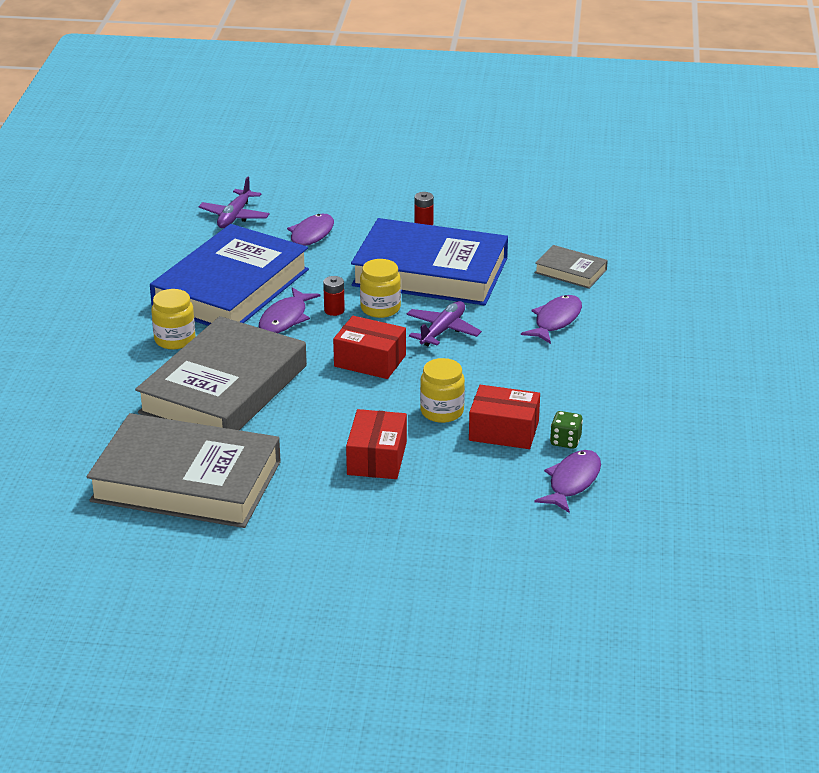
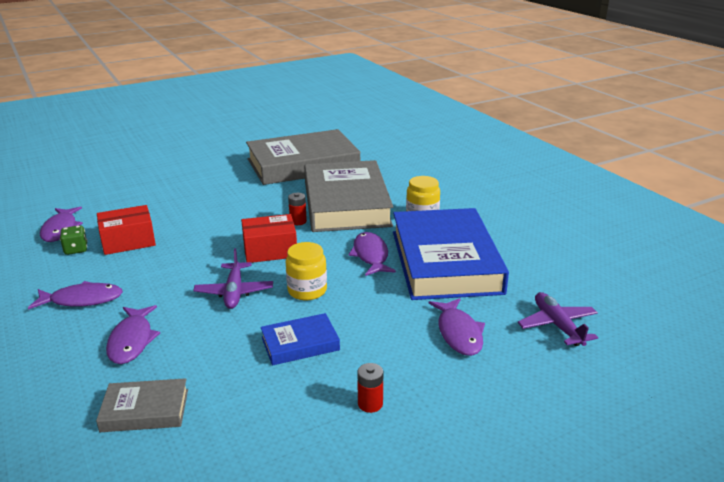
camera: 145 degrees right, 5 degrees down
red battery [323,276,345,316] -> red battery moved to [288,193,307,225]
red box [346,409,407,479] -> none
blue book [351,218,508,305] -> blue book [261,313,340,366], size x0.44
yellow jar [420,358,465,423] -> none
none -> purple fish [28,281,123,310]

